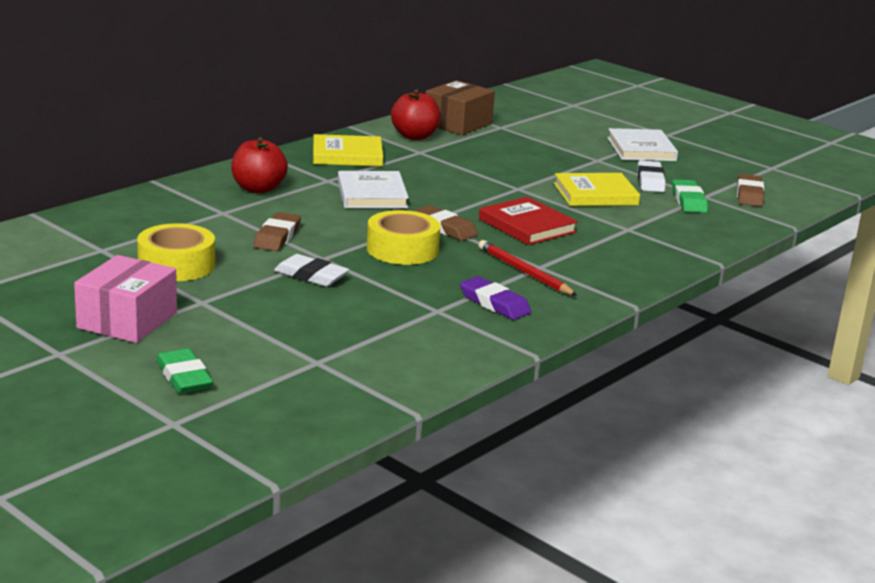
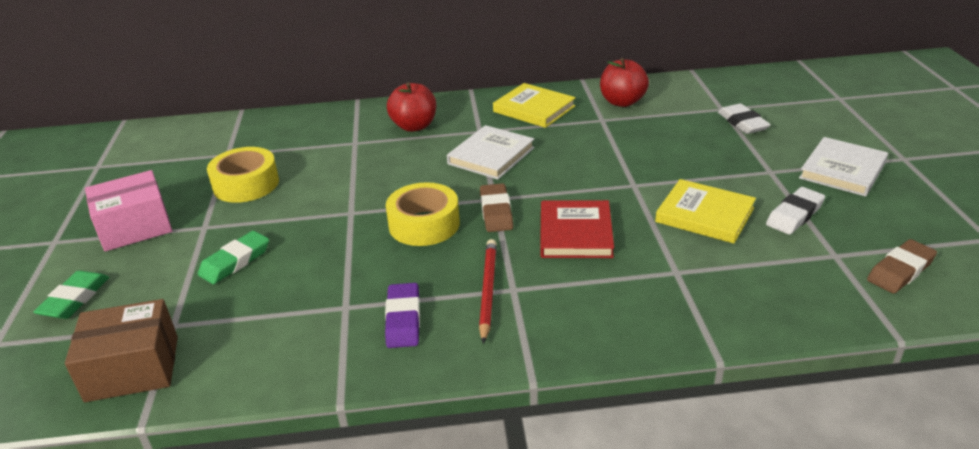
camera: 45 degrees right, 10 degrees up
brown eraser [253,212,301,251] -> none
white eraser [274,254,349,287] -> white eraser moved to [718,103,771,134]
brown box [426,80,495,135] -> brown box moved to [65,299,178,402]
green eraser [672,180,708,213] -> green eraser moved to [198,231,269,284]

